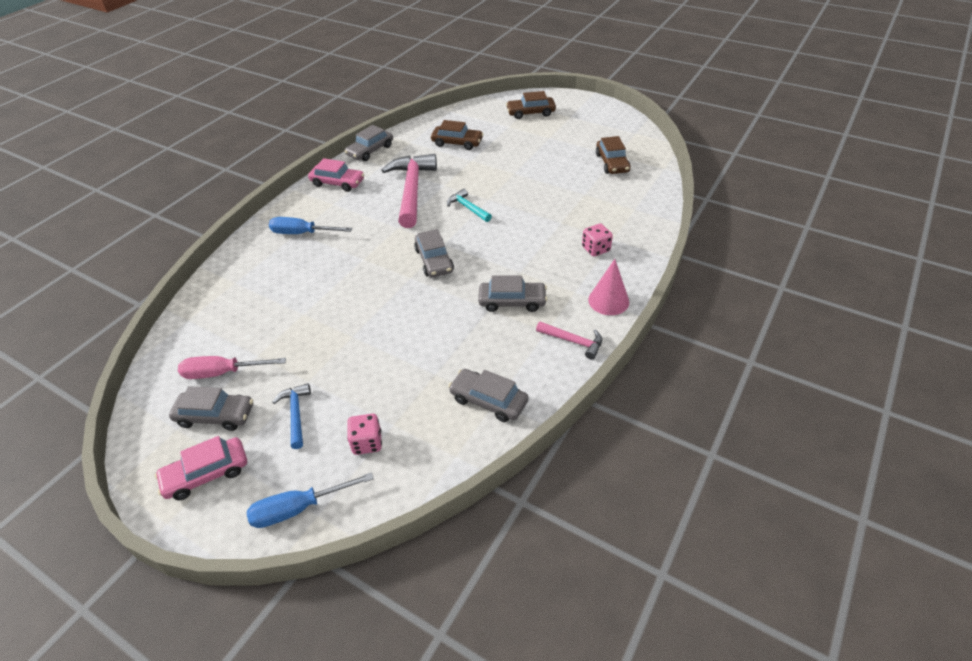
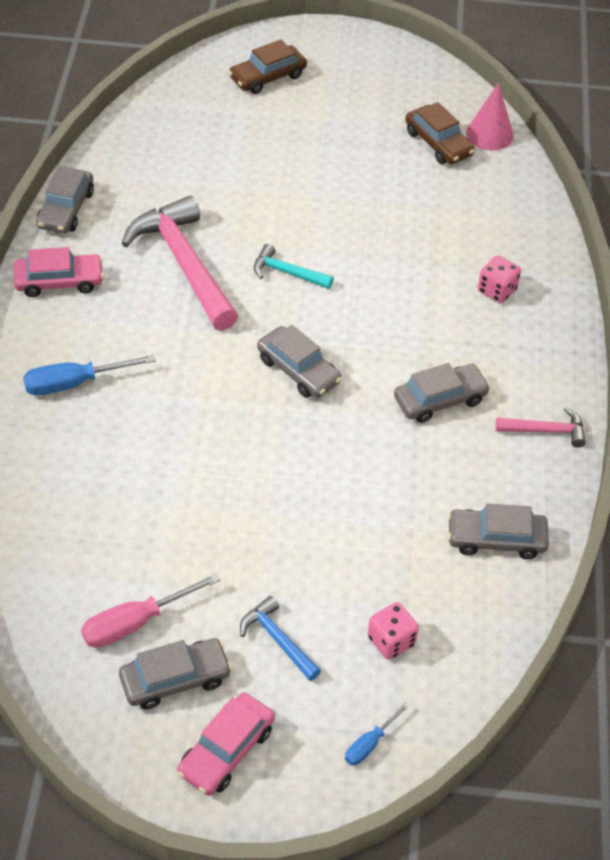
camera: 30 degrees left, 5 degrees up
blue screwdriver [247,472,374,528] -> blue screwdriver [345,702,410,766], size x0.57
brown car [431,120,483,150] -> none
pink cone [588,259,629,315] -> pink cone moved to [466,83,514,150]

